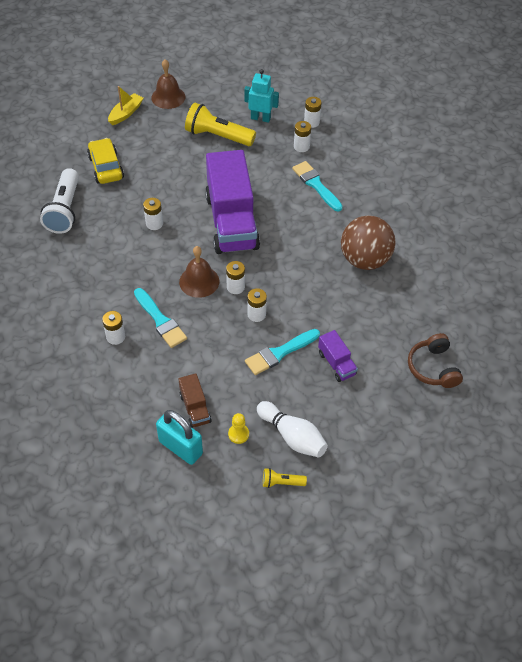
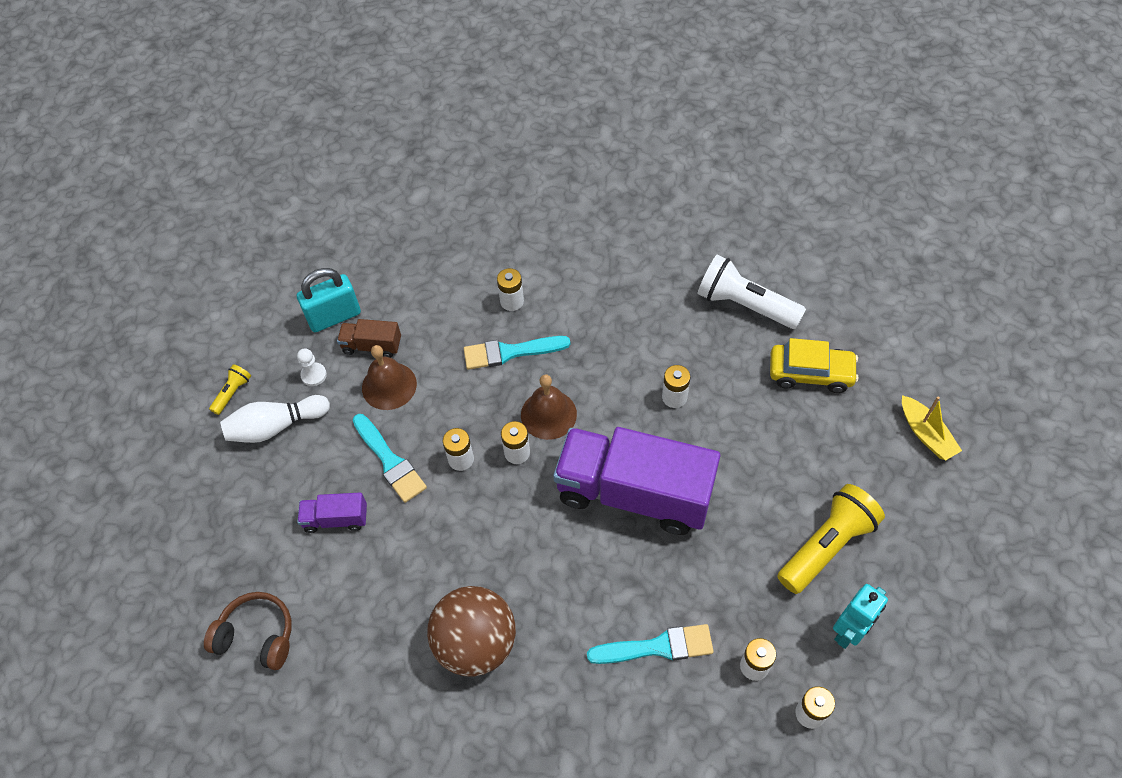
camera: 120 degrees right, 5 degrees up
brown bell [151,60,186,109] -> brown bell moved to [362,345,417,410]
yellow pawn [228,413,249,444] -> white pawn [297,348,327,386]
turquoise brush [245,329,320,375] -> turquoise brush turned 150 degrees clockwise [353,414,427,503]

